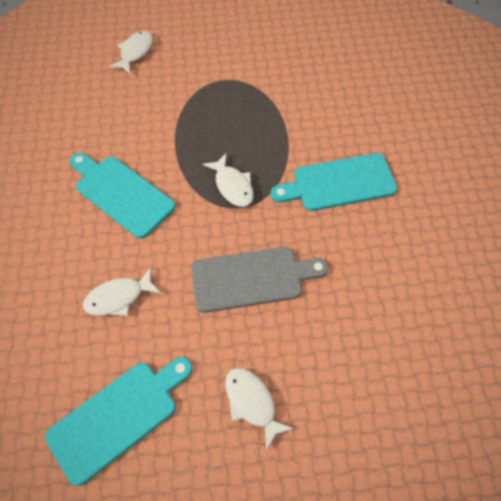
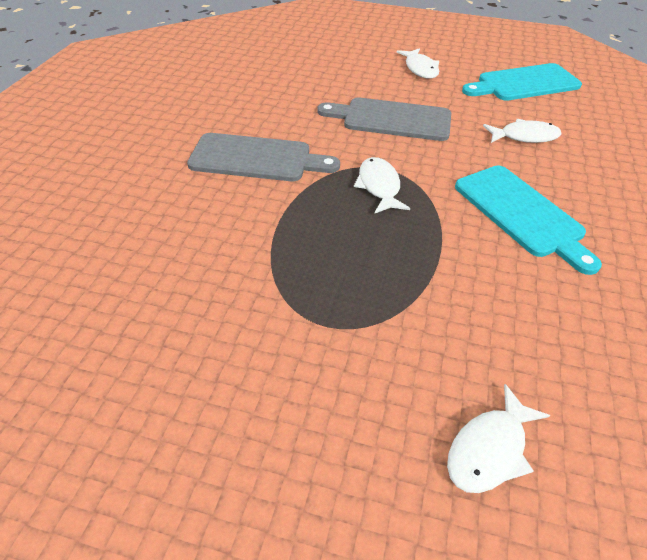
camera: 160 degrees left, 15 degrees down
turquoise cutting board [271,153,397,211] -> grey cutting board [187,133,340,181]

